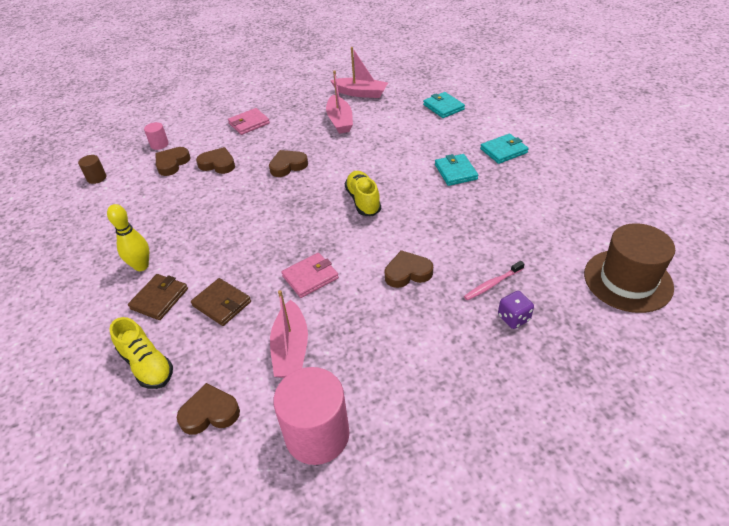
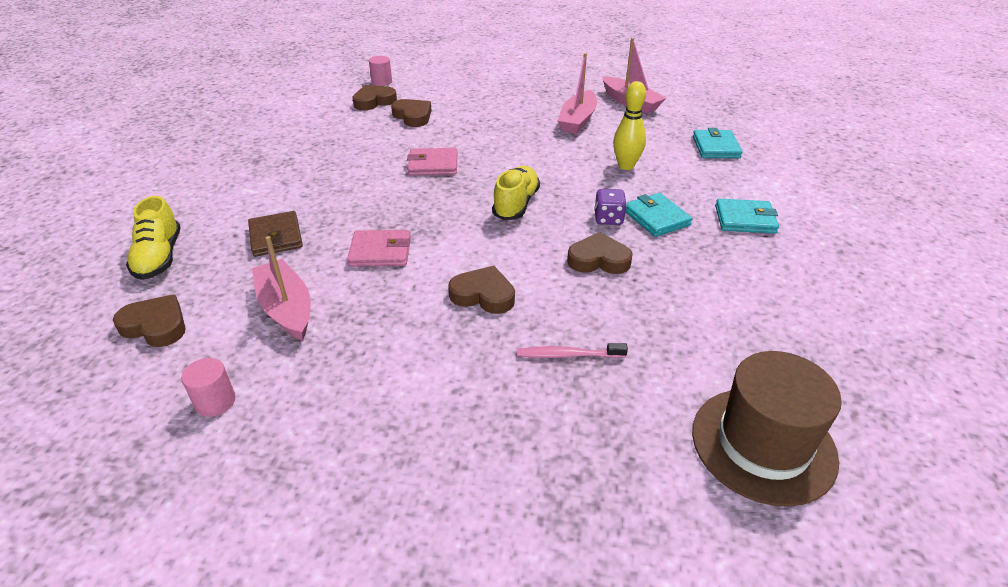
camera: 30 degrees right, 5 degrees down
brown cylinder [78,155,106,184] -> none
yellow bowling pin [107,204,149,271] -> yellow bowling pin moved to [613,81,646,170]
brown wallet [128,274,188,320] -> none
pink wallet [228,108,270,135] -> pink wallet moved to [407,148,457,175]
brown heart [269,150,308,177] -> brown heart moved to [567,232,633,274]
pink boat [270,290,308,378] -> pink boat turned 120 degrees clockwise [252,236,311,341]
pink cylinder [273,367,350,465] -> pink cylinder [181,358,236,417], size x0.47
turquoise wallet [435,154,478,186] -> turquoise wallet turned 45 degrees counterclockwise [625,193,692,237]
purple dice [498,291,534,329] -> purple dice moved to [594,189,627,225]

